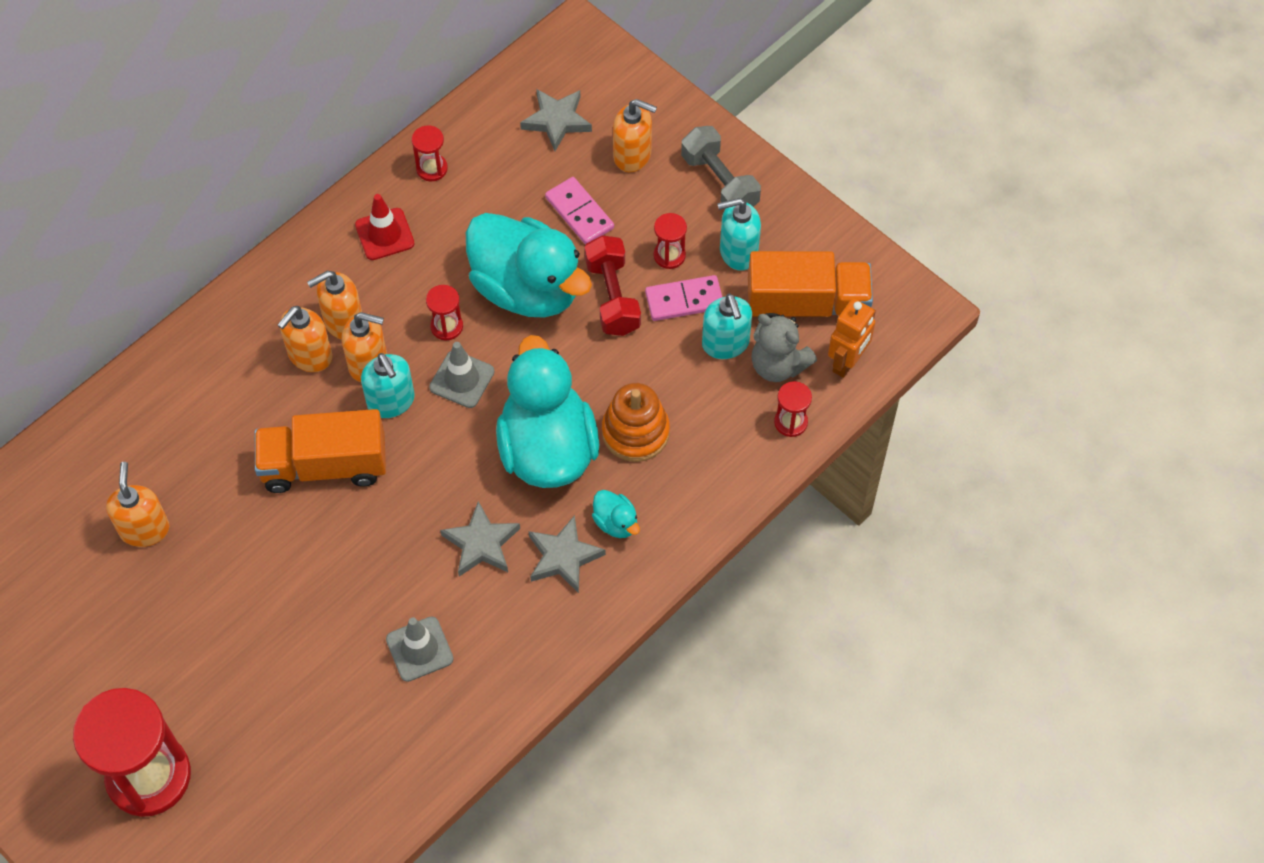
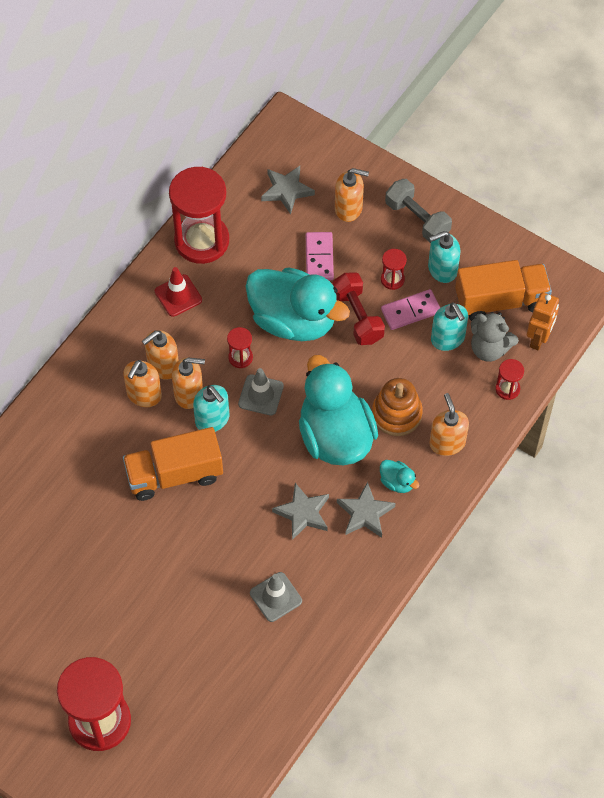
camera: 10 degrees left, 0 degrees up
orange soap dispenser [106,462,169,547] -> orange soap dispenser moved to [429,393,469,456]
red hourglass [412,126,448,181] -> red hourglass [169,167,229,264], size x2.32
pink domino [545,177,614,245] -> pink domino turned 45 degrees clockwise [306,232,334,280]

